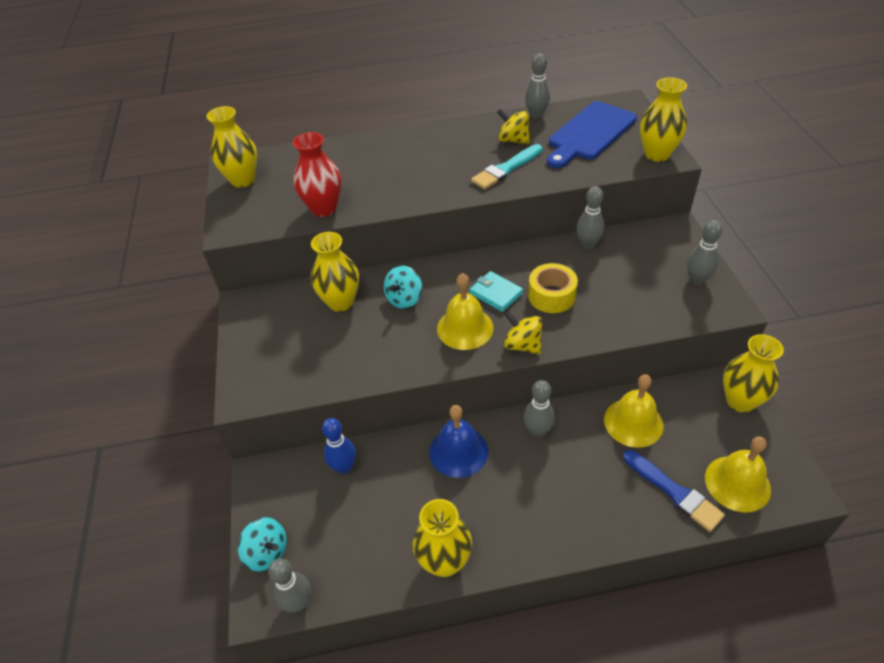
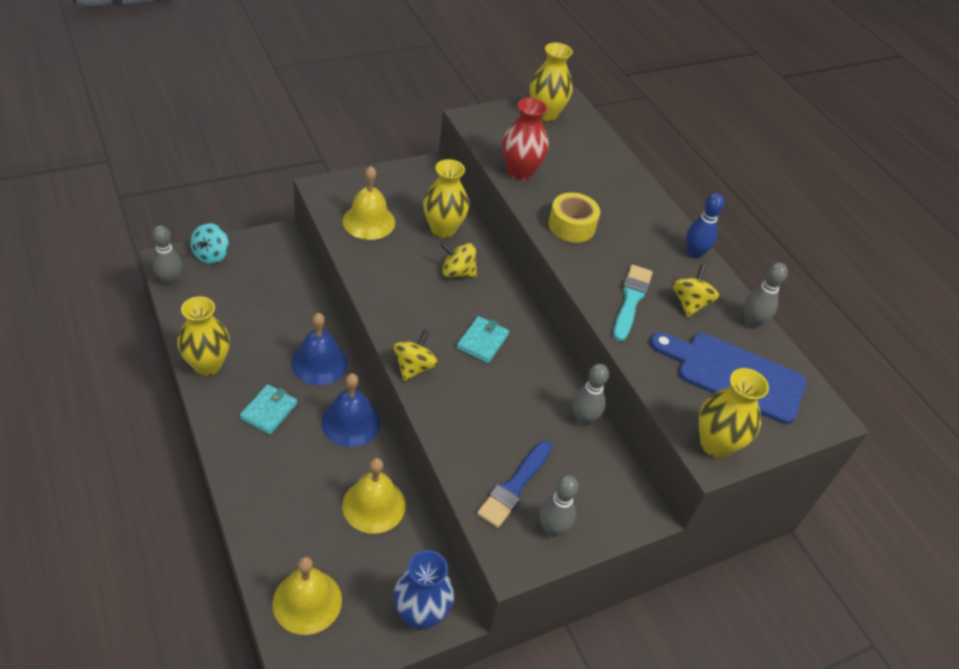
camera: 65 degrees right, 0 degrees up
blue bowling pin [322,418,356,474] -> blue bowling pin moved to [686,193,724,259]
turquoise spinning top [384,265,422,309] -> yellow spinning top [440,242,477,278]
yellow bell [437,273,494,350] -> yellow bell moved to [343,166,395,240]
turquoise brush [471,144,542,189] -> turquoise brush turned 75 degrees clockwise [613,265,653,341]
grey bowling pin [524,380,555,438] -> blue bell [321,373,381,447]
yellow tape [528,263,578,313] -> yellow tape moved to [548,193,600,243]
blue brush [623,450,725,532] -> blue brush moved to [477,441,552,528]
yellow vase [723,334,784,412] -> blue vase [393,550,454,630]
none -> turquoise wallet [240,384,297,434]

